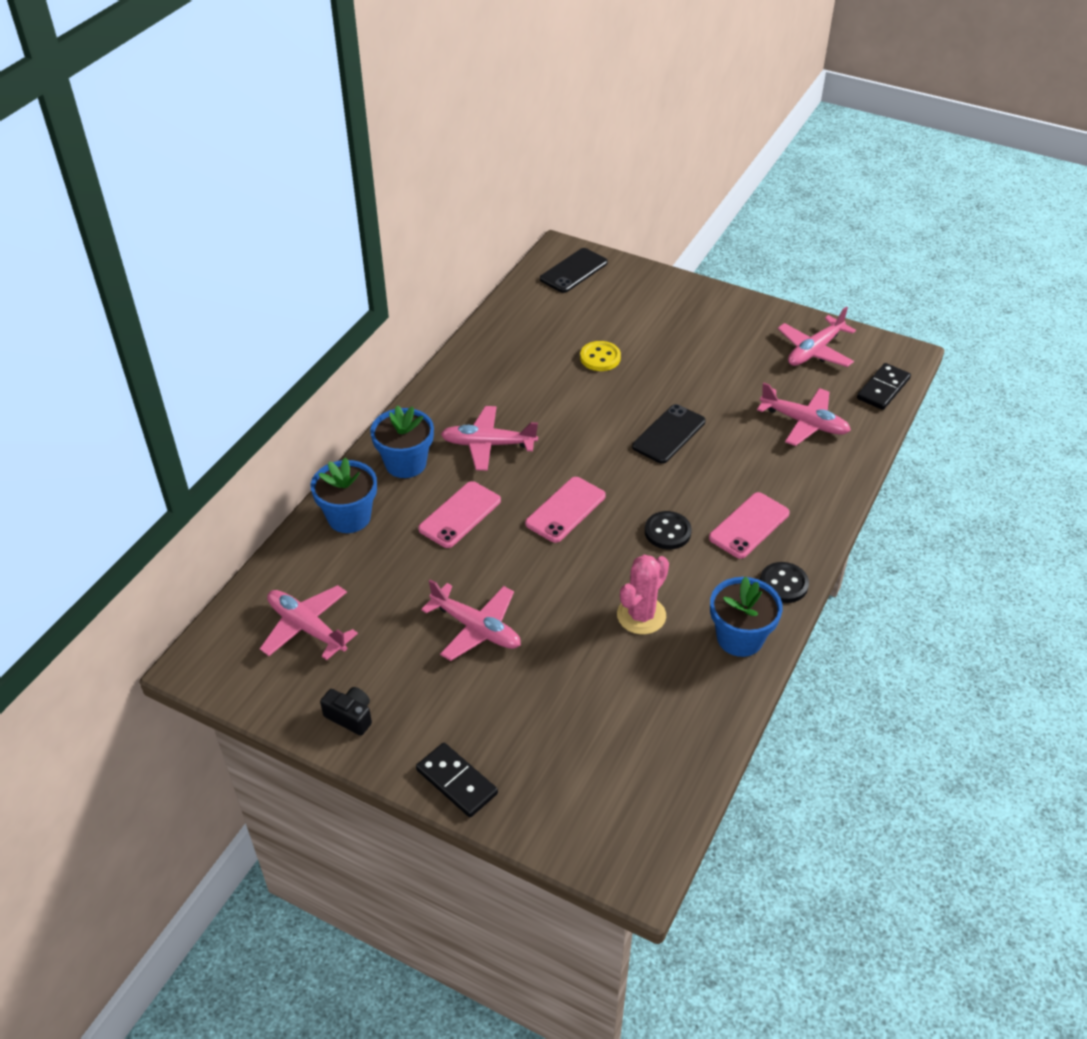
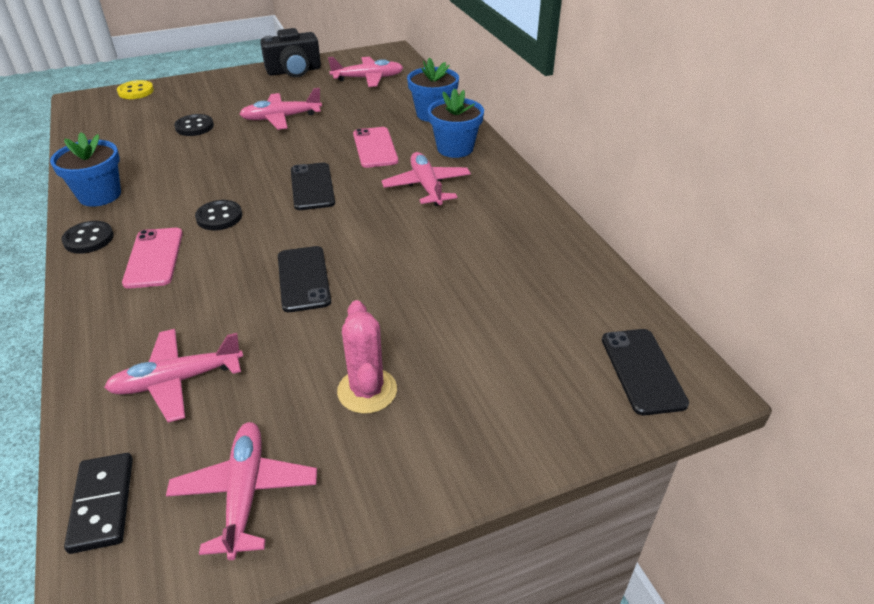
camera: 130 degrees right, 5 degrees down
black camera [320,687,372,736] -> black camera [260,28,321,77], size x1.81
black domino [416,743,498,817] -> none
pink plane [441,406,538,471] -> pink plane turned 60 degrees counterclockwise [381,152,471,206]
pink phone [525,477,606,543] -> black phone [291,163,335,210]
yellow button [580,341,621,371] -> yellow button moved to [117,80,154,99]
pink cactus [617,555,669,634] -> pink cactus moved to [337,300,397,414]
none -> black button [174,114,214,136]

